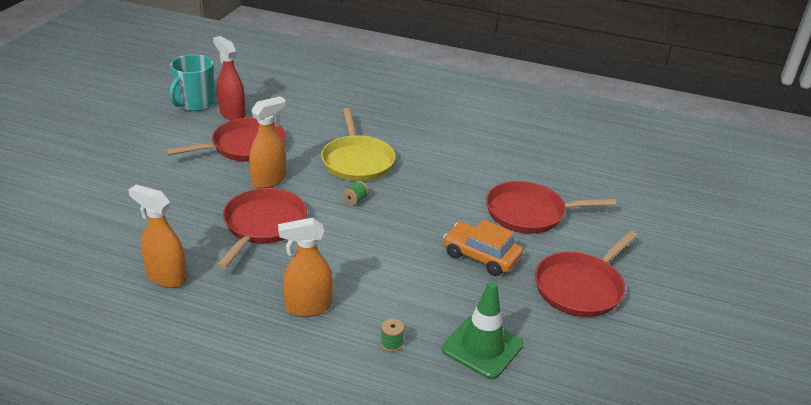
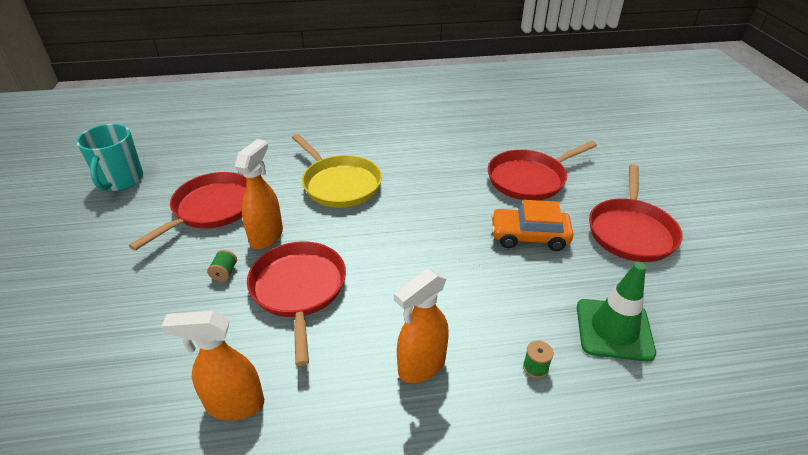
camera: 25 degrees left, 5 degrees up
red spray bottle [213,36,246,121] -> none
green spool [343,181,369,205] -> green spool moved to [207,250,237,282]

